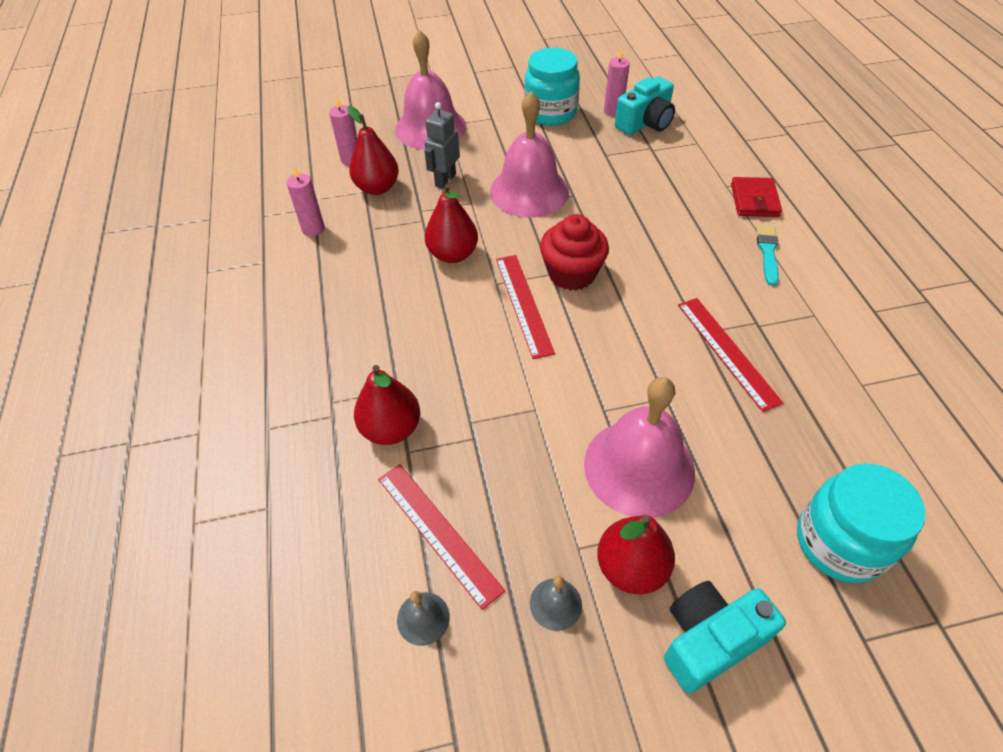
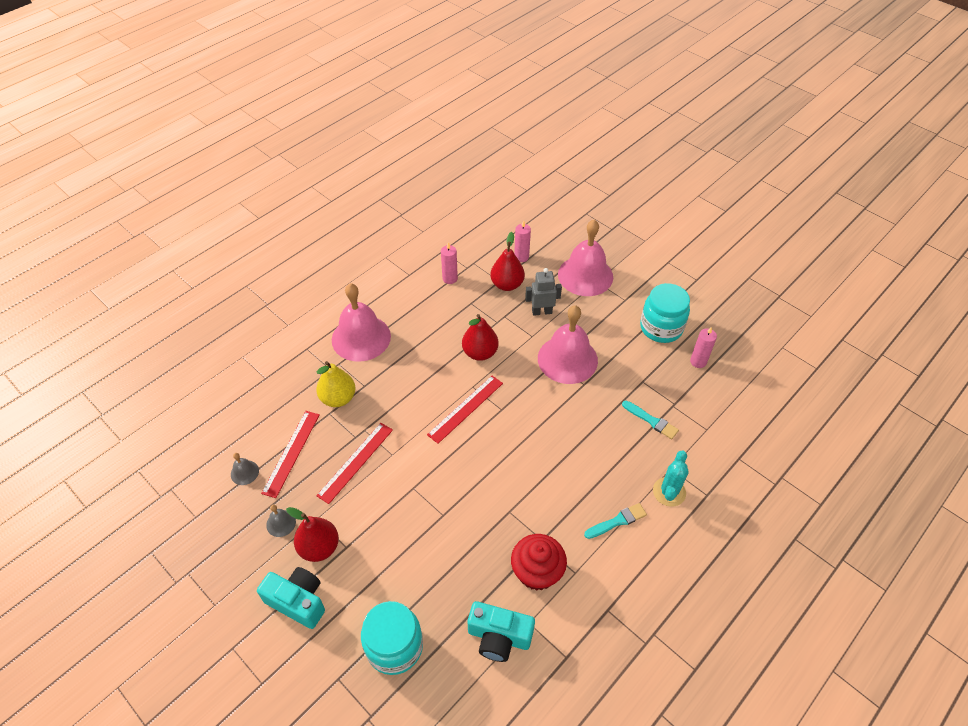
camera: 55 degrees right, 0 degrees up
red pear [354,365,420,445] -> yellow pear [316,361,356,407]
red cupcake [540,214,609,291] -> red cupcake moved to [511,534,567,591]
pink bell [584,377,695,518] -> pink bell moved to [332,283,391,362]
turquoise camera [615,76,675,135] -> turquoise camera moved to [468,601,535,662]
red ruler [678,298,784,412] -> red ruler moved to [316,423,393,504]
red wallet [731,177,782,217] -> turquoise cactus [653,451,689,507]
none -> turquoise brush [622,401,679,439]

